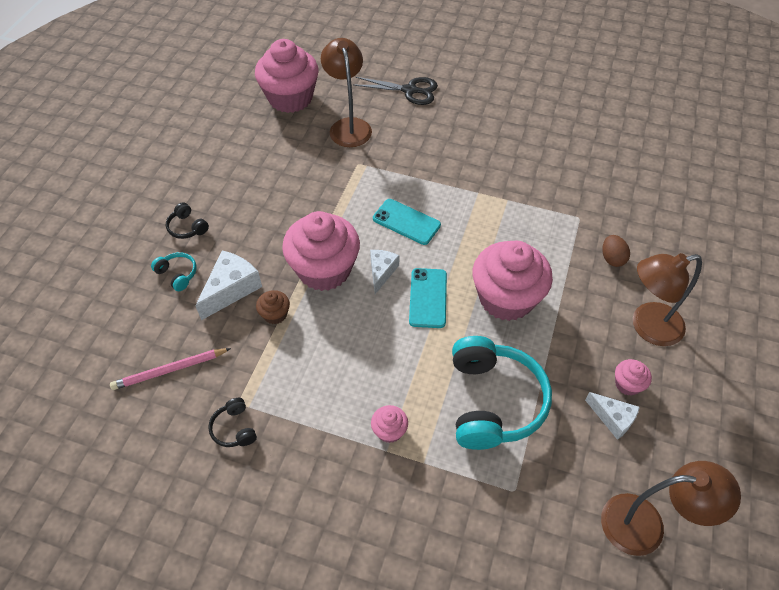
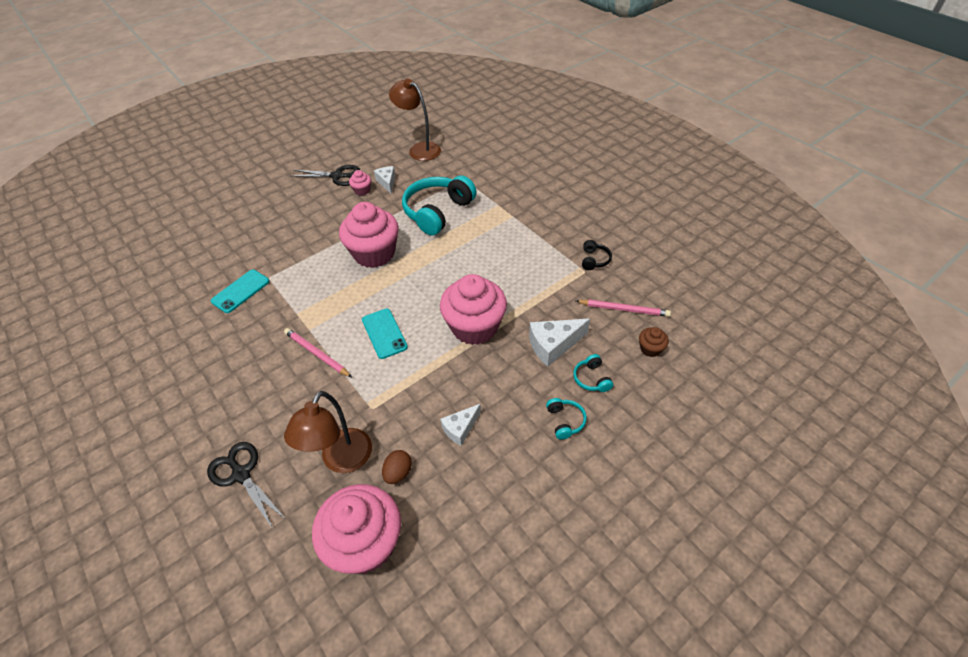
camera: 145 degrees left, 5 degrees down
black headphones [166,202,209,239] -> turquoise headphones [546,398,587,440]
brown cupcake [256,290,290,324] -> brown cupcake moved to [639,327,669,357]
white cheese [370,250,399,294] -> white cheese moved to [440,404,481,446]
pink cupcake [371,405,408,443] -> none
turquoise phone [409,268,447,328] -> turquoise phone moved to [211,270,270,313]
brown egg [602,235,630,267] -> brown egg moved to [382,450,412,484]
brown lamp [633,253,702,346] -> none
none -> pink pencil [284,328,352,377]
none -> black scissors [290,165,360,186]

